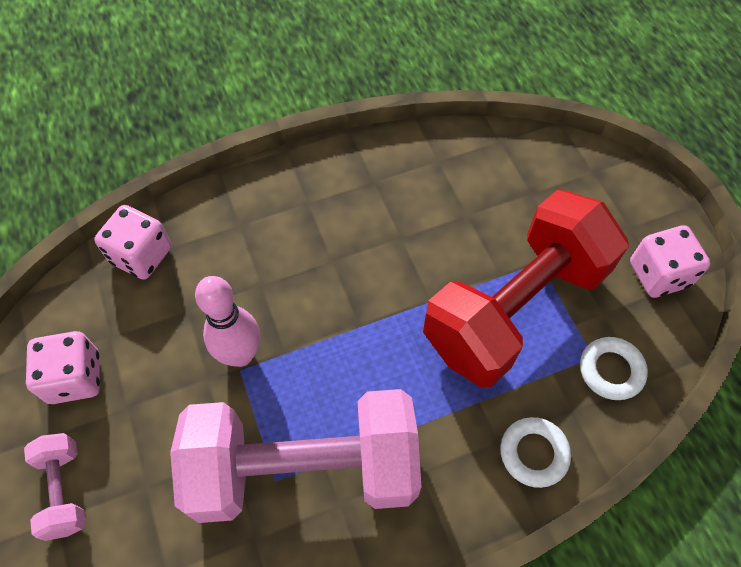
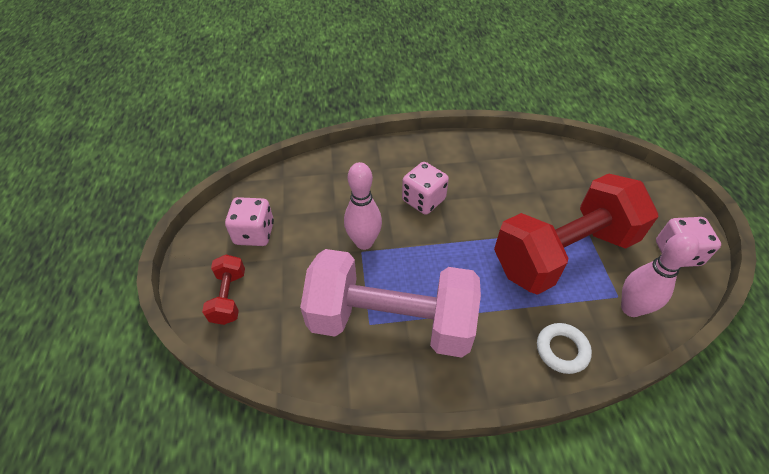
camera: 15 degrees right, 10 degrees down
pink dumbbell [24,433,86,541] -> red dumbbell [202,255,245,325]
pink dice [94,205,171,280] -> pink dice moved to [402,162,449,215]
white ring [580,337,648,400] -> pink bowling pin [621,232,699,317]

